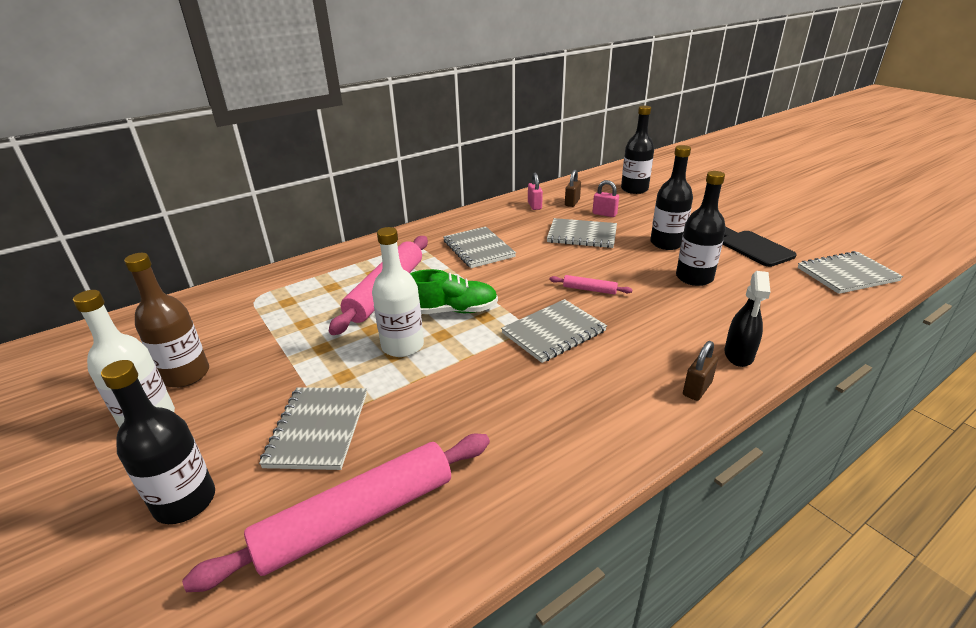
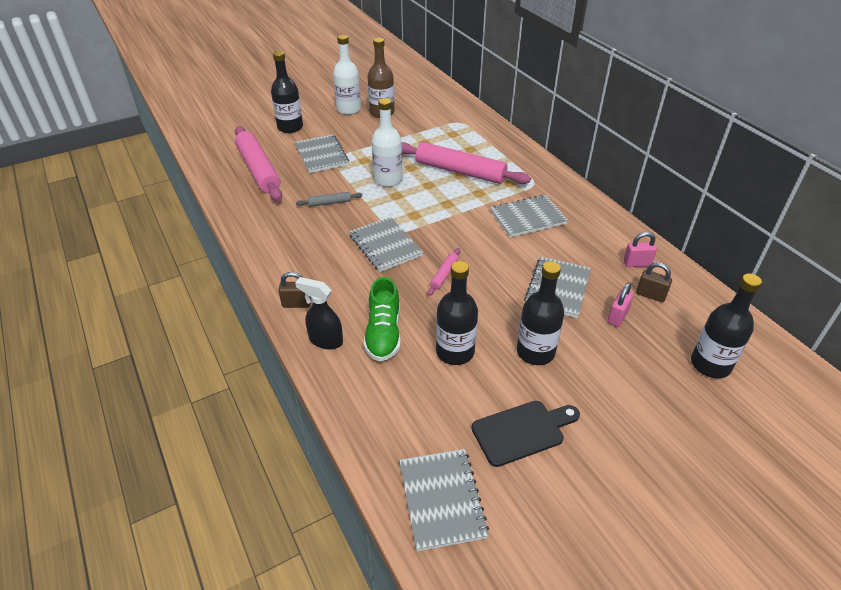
camera: 95 degrees right, 10 degrees up
grey notebook [259,387,367,470] -> grey notebook turned 60 degrees clockwise [295,134,349,173]
green shoe [410,269,498,314] -> green shoe moved to [364,277,401,362]
brown padlock [683,341,718,401] -> brown padlock turned 45 degrees counterclockwise [278,272,311,308]
none -> grey rolling pin [296,192,362,207]

